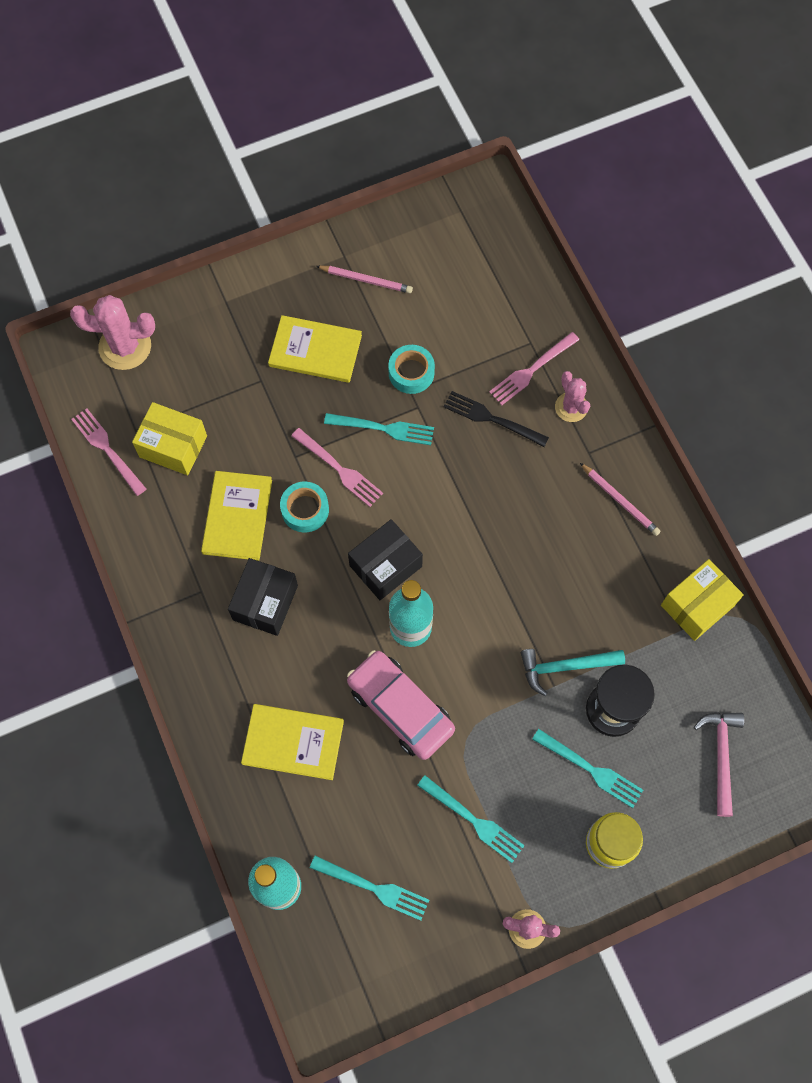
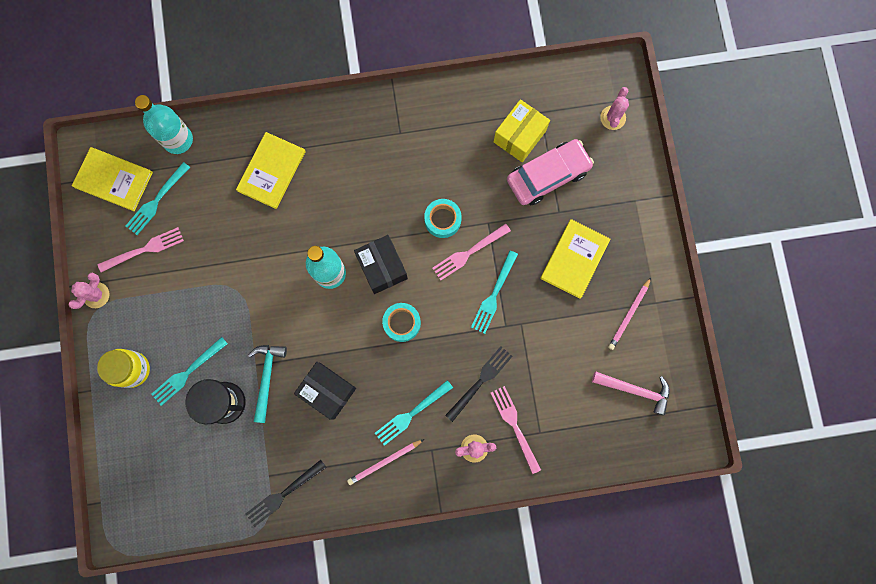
camera: 105 degrees right, 10 degrees up
pink cactus [70,295,155,370] -> pink cactus [600,87,629,130], size x0.62
pink fork [71,408,146,496] -> pink fork moved to [98,227,184,272]
yellow book [201,471,272,561] -> yellow book moved to [72,147,153,211]
black box [228,558,298,636] -> black box moved to [294,362,356,420]
pink car [347,650,455,760] -> pink car moved to [507,139,594,205]
turquoise tape [388,345,435,394] -> turquoise tape moved to [382,303,421,342]
turquoise fork [417,775,525,863] -> turquoise fork moved to [375,380,453,446]
yellow box [661,559,744,641] -> black fork [246,460,326,527]
pink hammer [694,712,744,817] -> pink hammer moved to [592,371,670,416]

